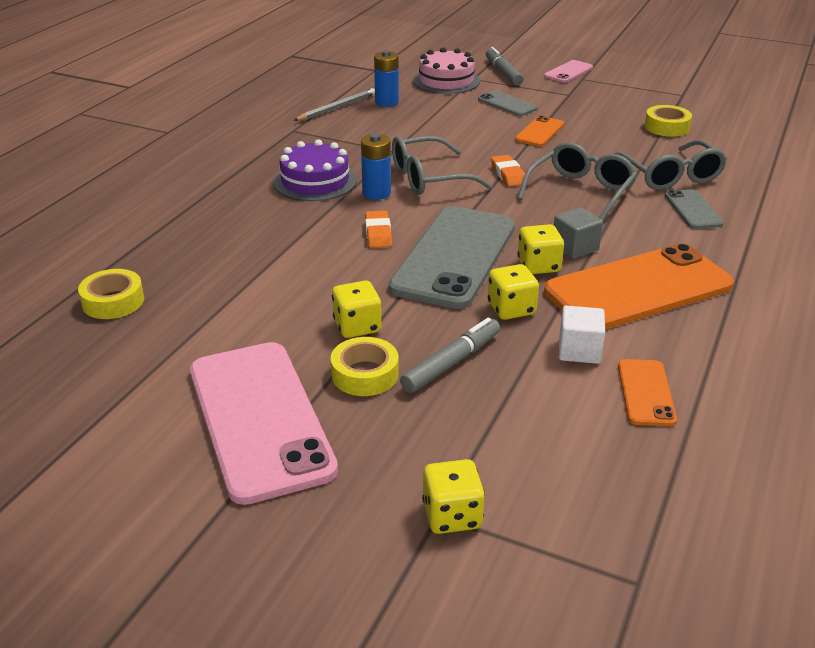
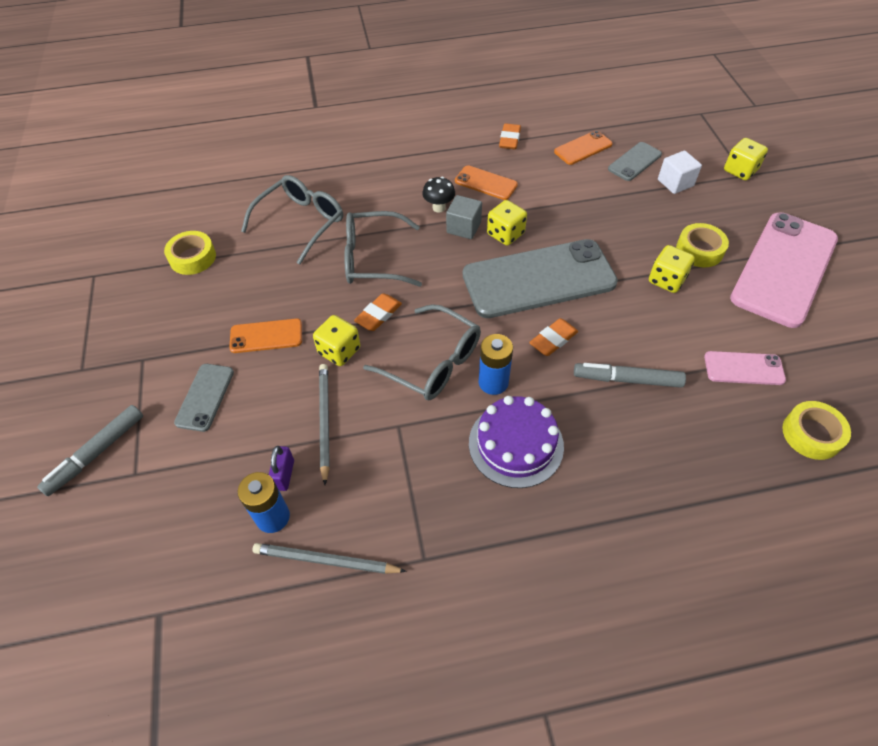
camera: 125 degrees left, 20 degrees up
grey marker [400,318,500,393] -> grey marker moved to [574,363,686,388]
pink cake [413,48,480,94] -> none
yellow dice [487,264,539,320] -> yellow dice moved to [313,315,360,366]
pink phone [544,60,593,83] -> pink phone moved to [704,351,786,385]
orange phone [544,243,734,329] -> orange phone [455,165,518,200], size x0.46
white cube [559,306,605,364] -> white cube moved to [658,151,702,194]
grey phone [665,189,724,229] -> grey phone moved to [608,142,662,181]
none -> purple padlock [269,446,294,491]
none -> grey pencil [319,364,330,485]
none -> black mushroom [422,177,455,213]
none -> orange eraser [499,123,521,149]

